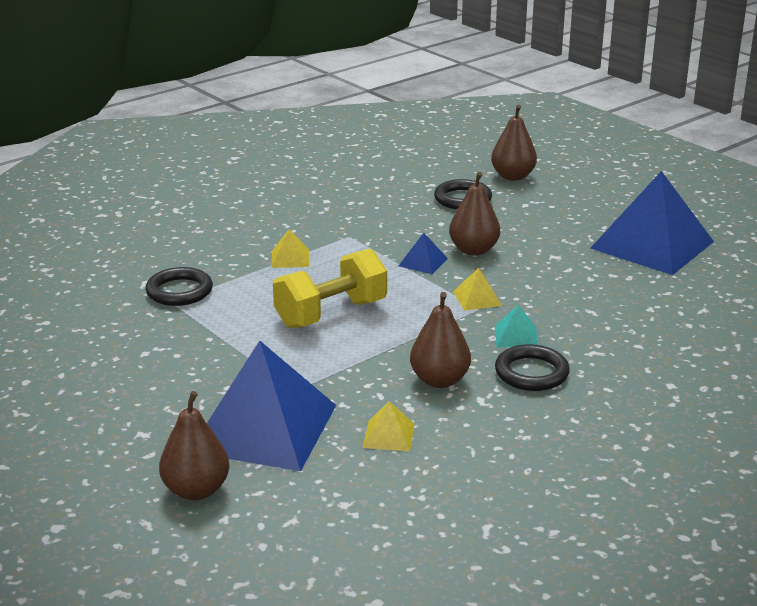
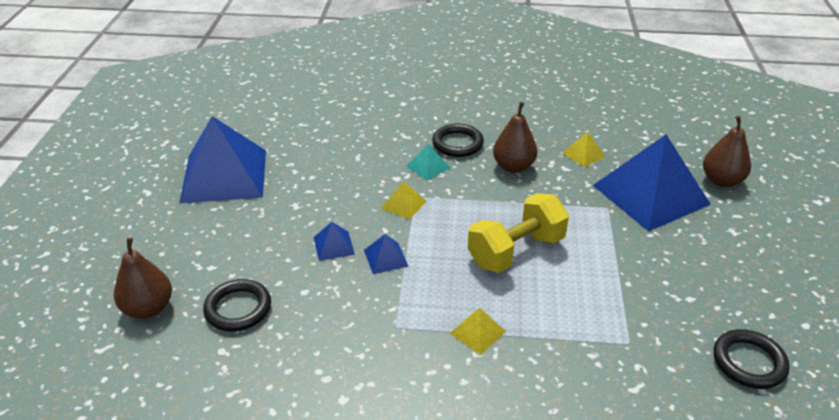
camera: 135 degrees left, 10 degrees up
black ring [146,267,213,306] -> black ring moved to [714,329,790,389]
yellow dumbbell [273,249,387,329] -> yellow dumbbell turned 45 degrees counterclockwise [468,193,569,273]
brown pear [449,172,500,256] -> blue pyramid [314,222,355,261]

